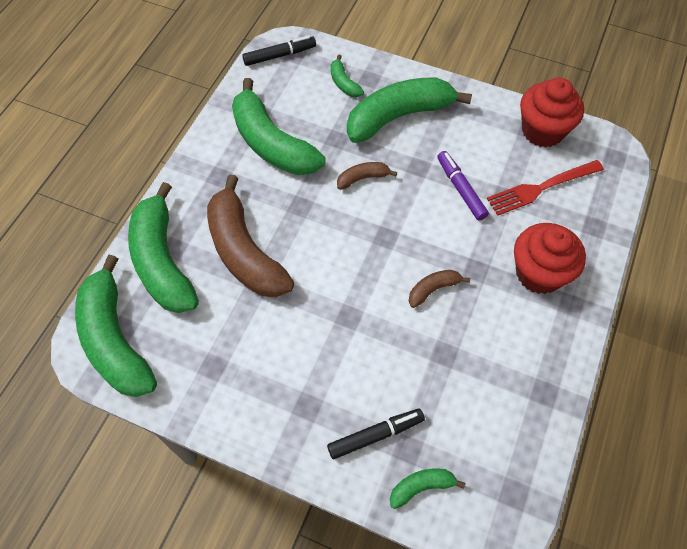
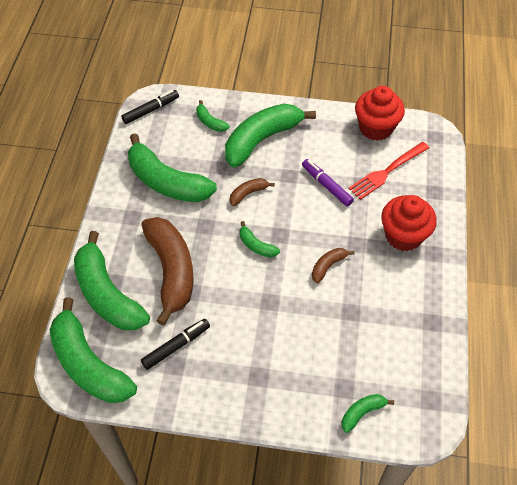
camera: 15 degrees left, 5 degrees down
brown banana [207,174,294,297] -> brown banana turned 150 degrees counterclockwise [142,217,193,326]
black marker [327,409,425,459] -> black marker moved to [141,319,210,370]
none -> green banana [240,221,280,257]

